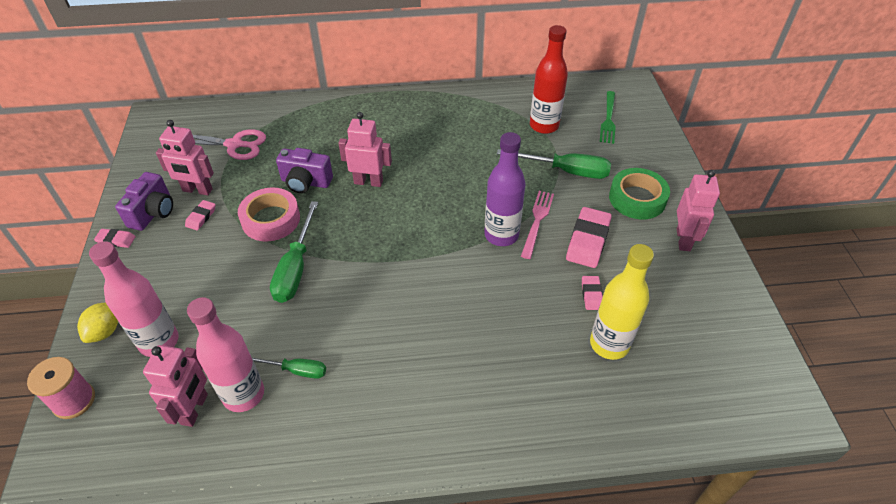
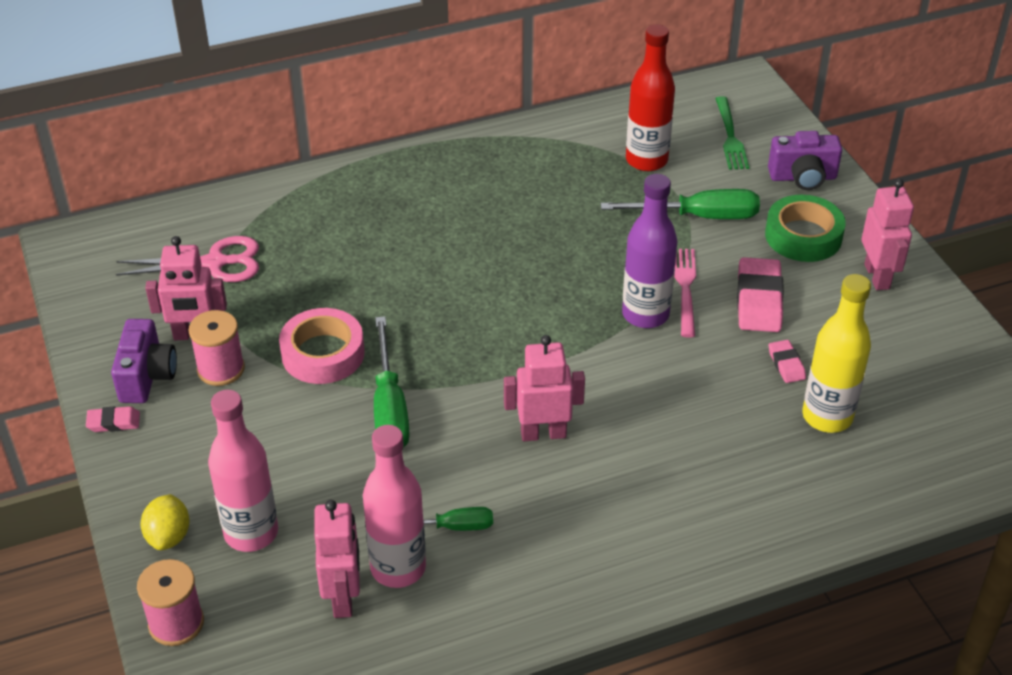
camera: 15 degrees left, 5 degrees down
pink eraser [185,200,216,230] -> pink spool [189,310,245,386]
purple camera [276,148,333,193] -> purple camera moved to [768,131,842,190]
pink robot [339,112,392,187] -> pink robot moved to [504,335,585,441]

